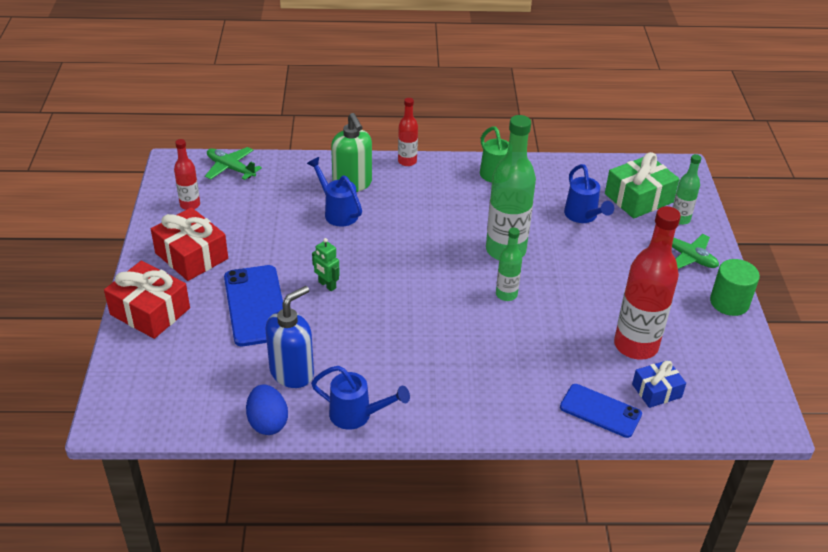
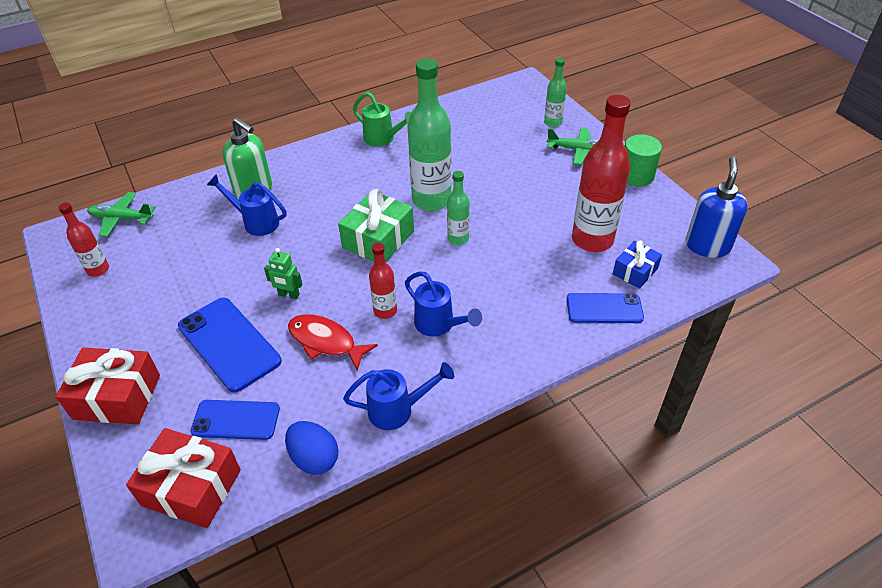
camera: 25 degrees left, 5 degrees up
red gift [151,207,228,281] -> red gift moved to [126,428,241,528]
blue soap dispenser [265,286,314,388] -> blue soap dispenser moved to [685,156,748,258]
red bottle [398,98,418,166] -> red bottle moved to [369,243,397,319]
blue watering can [564,164,614,223] -> blue watering can moved to [405,271,482,336]
green gift [605,152,679,218] -> green gift moved to [338,189,414,262]
none -> blue phone [190,400,280,440]
none -> red fish [288,314,378,371]

